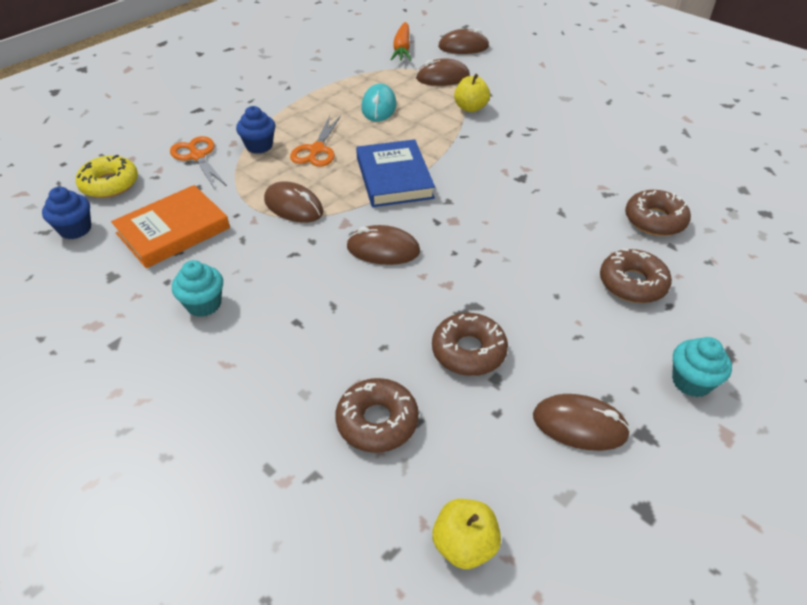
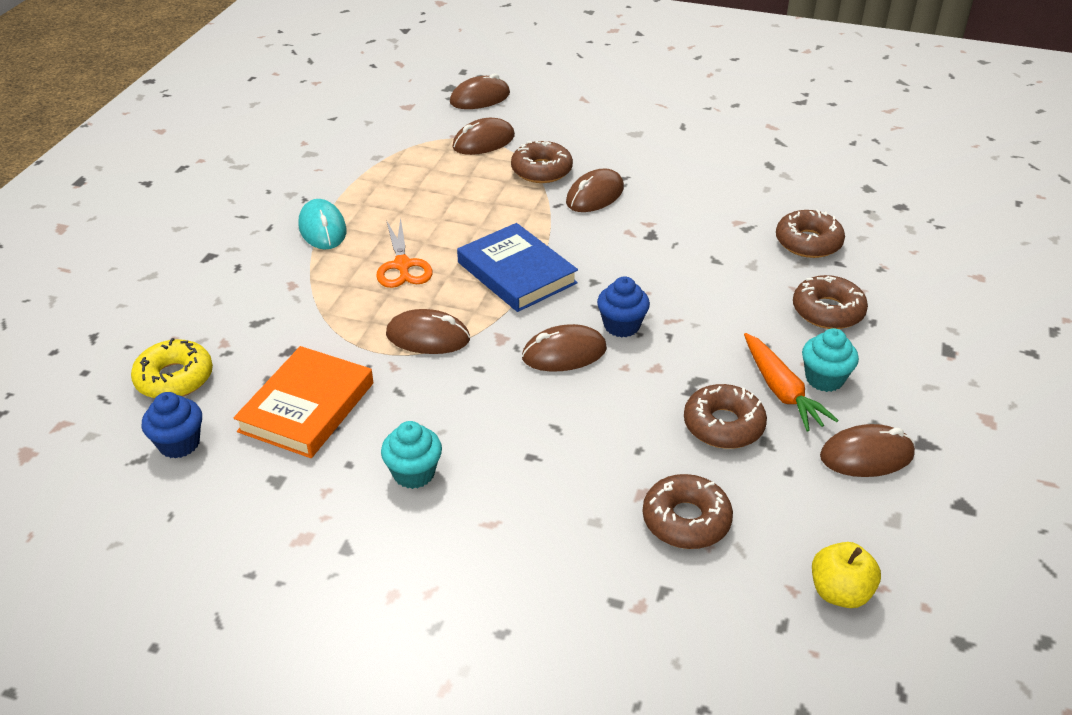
camera: 25 degrees left, 5 degrees down
orange scissors [170,136,227,188] -> none
blue cupcake [236,106,276,154] -> blue cupcake moved to [597,277,650,337]
turquoise mouse [361,83,396,122] -> turquoise mouse moved to [298,199,347,249]
orange carrot [390,22,411,61] -> orange carrot moved to [744,333,838,432]
yellow apple [454,74,490,112] -> brown donut [511,141,573,183]
turquoise cupcake [672,337,732,397] -> turquoise cupcake moved to [802,328,859,392]
none -> brown mouse [566,168,624,212]

